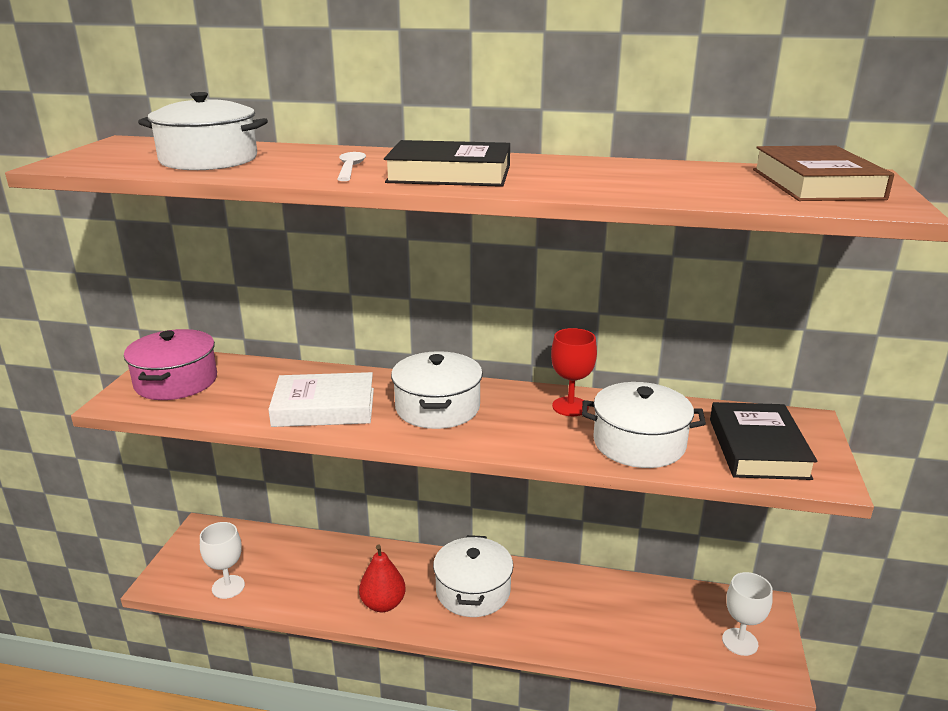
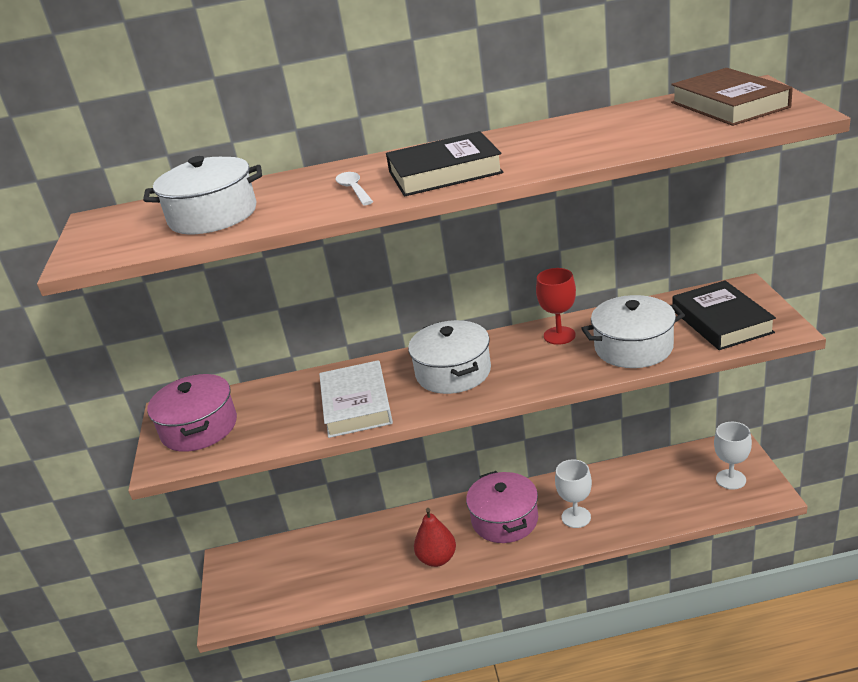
camera: 15 degrees left, 5 degrees up
white goblet [200,522,245,599] -> white goblet moved to [555,459,592,528]
white book [268,372,374,427] -> white book turned 75 degrees counterclockwise [319,360,393,438]
white pot [433,535,513,617] -> pink pot [466,471,538,543]

